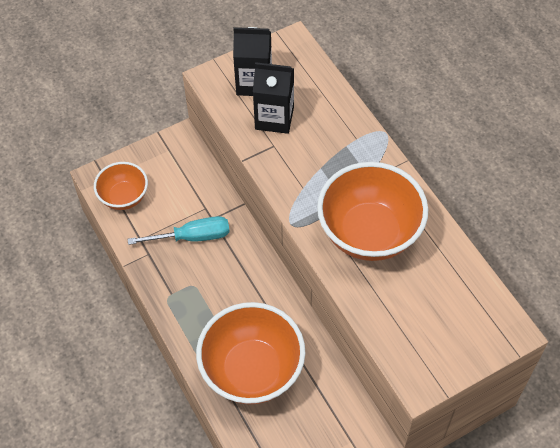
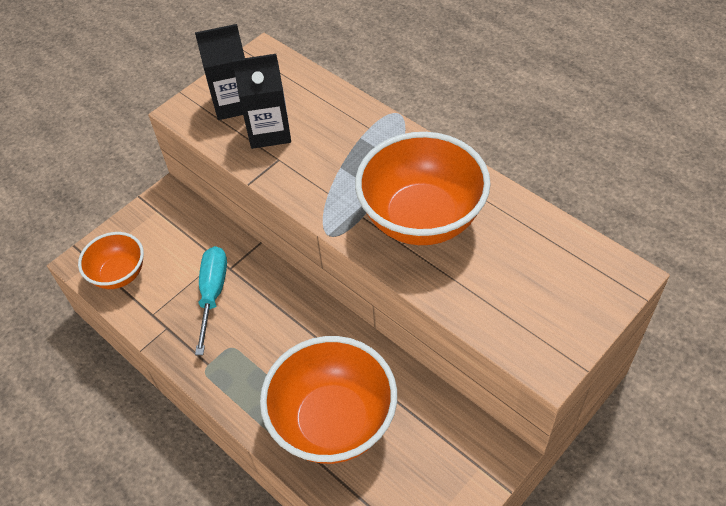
camera: 15 degrees left, 5 degrees down
turquoise screwdriver [128,216,230,245] -> turquoise screwdriver turned 60 degrees counterclockwise [195,246,227,355]

